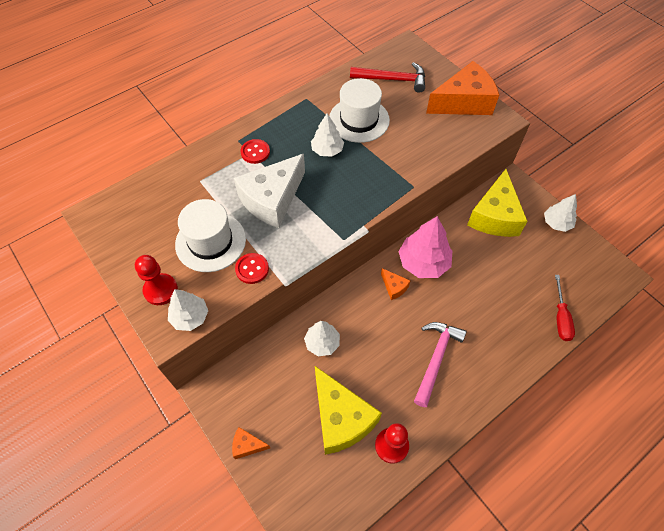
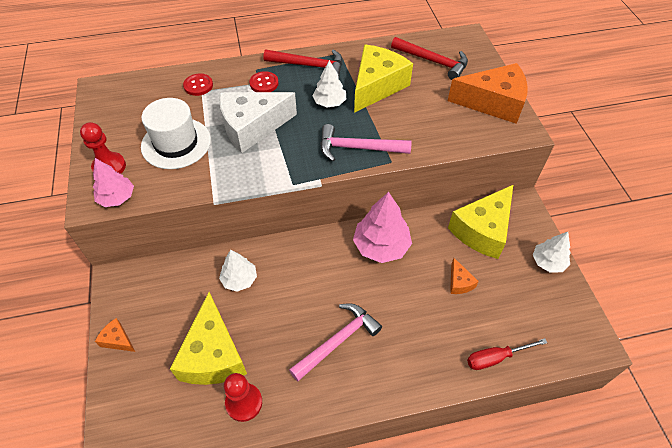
camera: 25 degrees right, 5 degrees down
white tree [168,289,208,331] -> pink tree [93,158,134,207]
red button [235,253,269,284] -> red button moved to [183,74,213,96]
white hat [329,78,390,143] -> yellow cheese [354,44,413,113]
orange cheese [381,268,410,300] -> orange cheese moved to [450,258,479,294]
red screwdriver [555,275,575,341] -> red screwdriver turned 45 degrees clockwise [467,338,547,370]
none -> red hammer [263,49,343,78]
none -> pink hammer [320,124,412,162]

